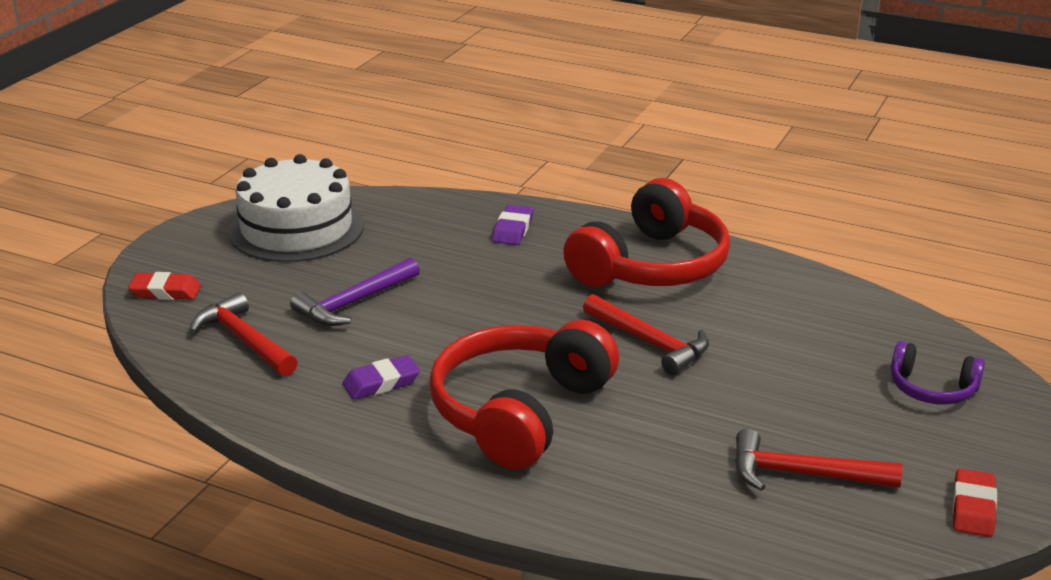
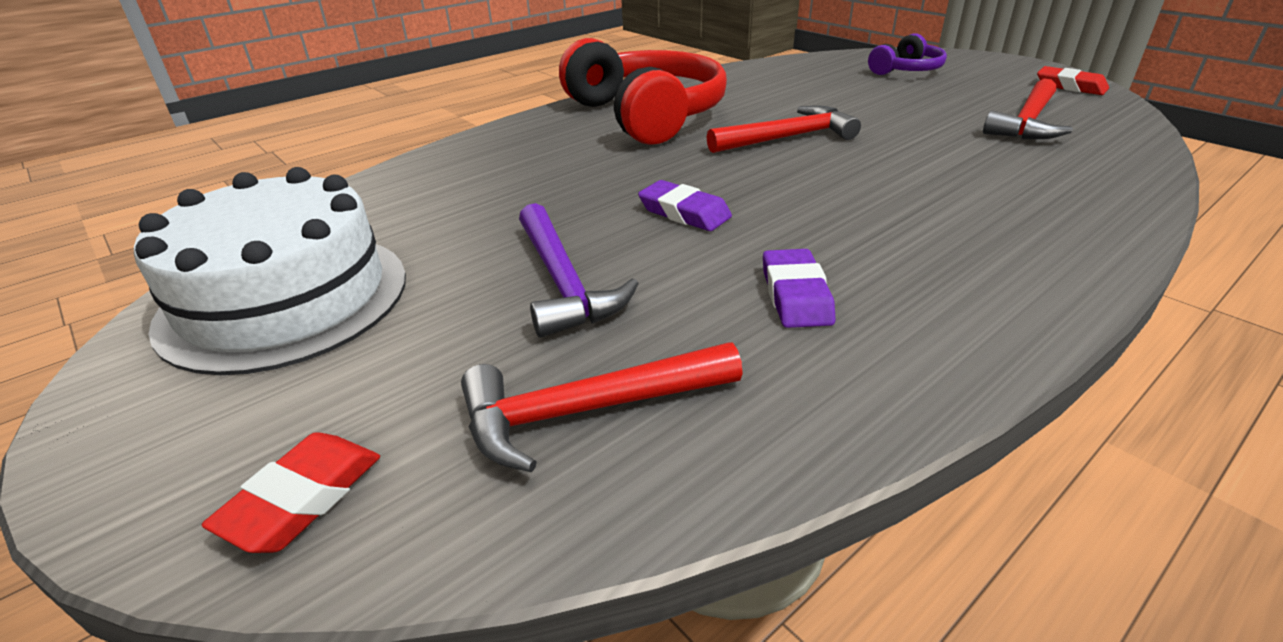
camera: 65 degrees left, 5 degrees up
red headphones [429,320,619,469] -> none
purple eraser [492,205,533,245] -> purple eraser moved to [638,180,732,231]

